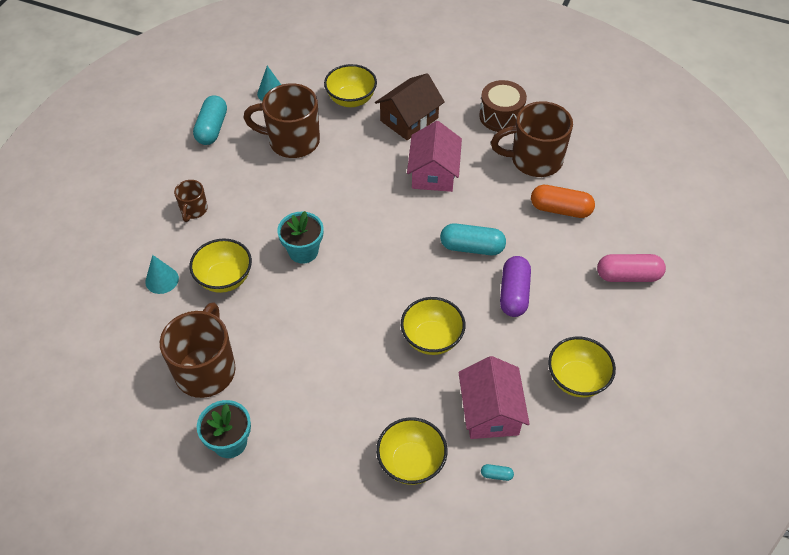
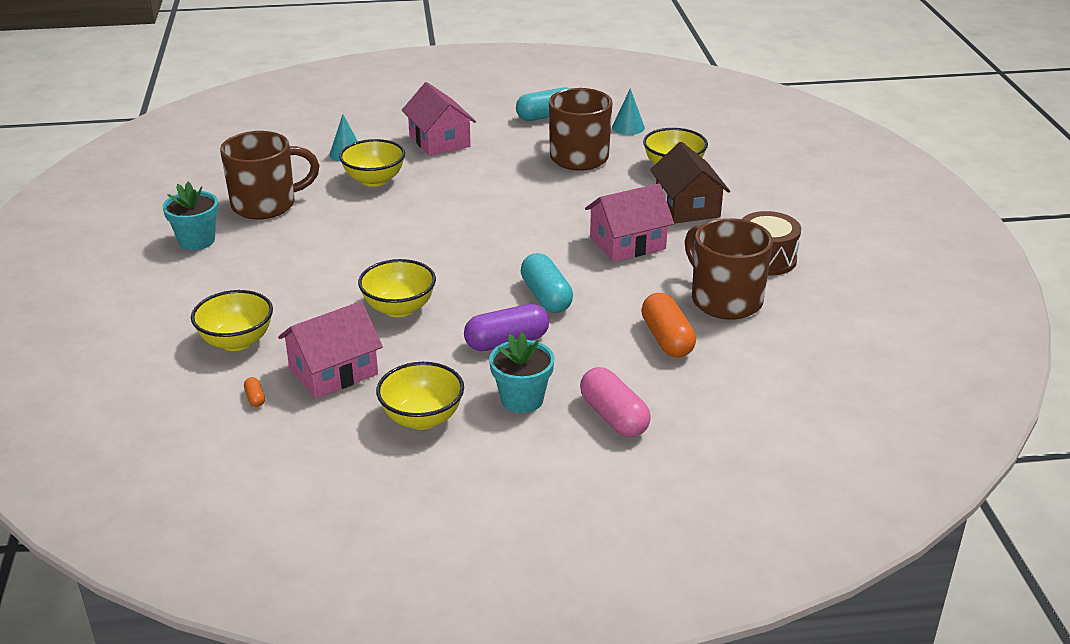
camera: 60 degrees right, 20 degrees down
brown mug [174,180,208,222] -> pink house [402,82,476,156]
turquoise flower pot [277,211,323,264] -> turquoise flower pot moved to [489,332,555,413]
brown house [375,73,445,140] -> brown house turned 60 degrees clockwise [650,142,730,223]
turquoise capsule [481,464,514,481] -> orange capsule [244,377,265,407]

